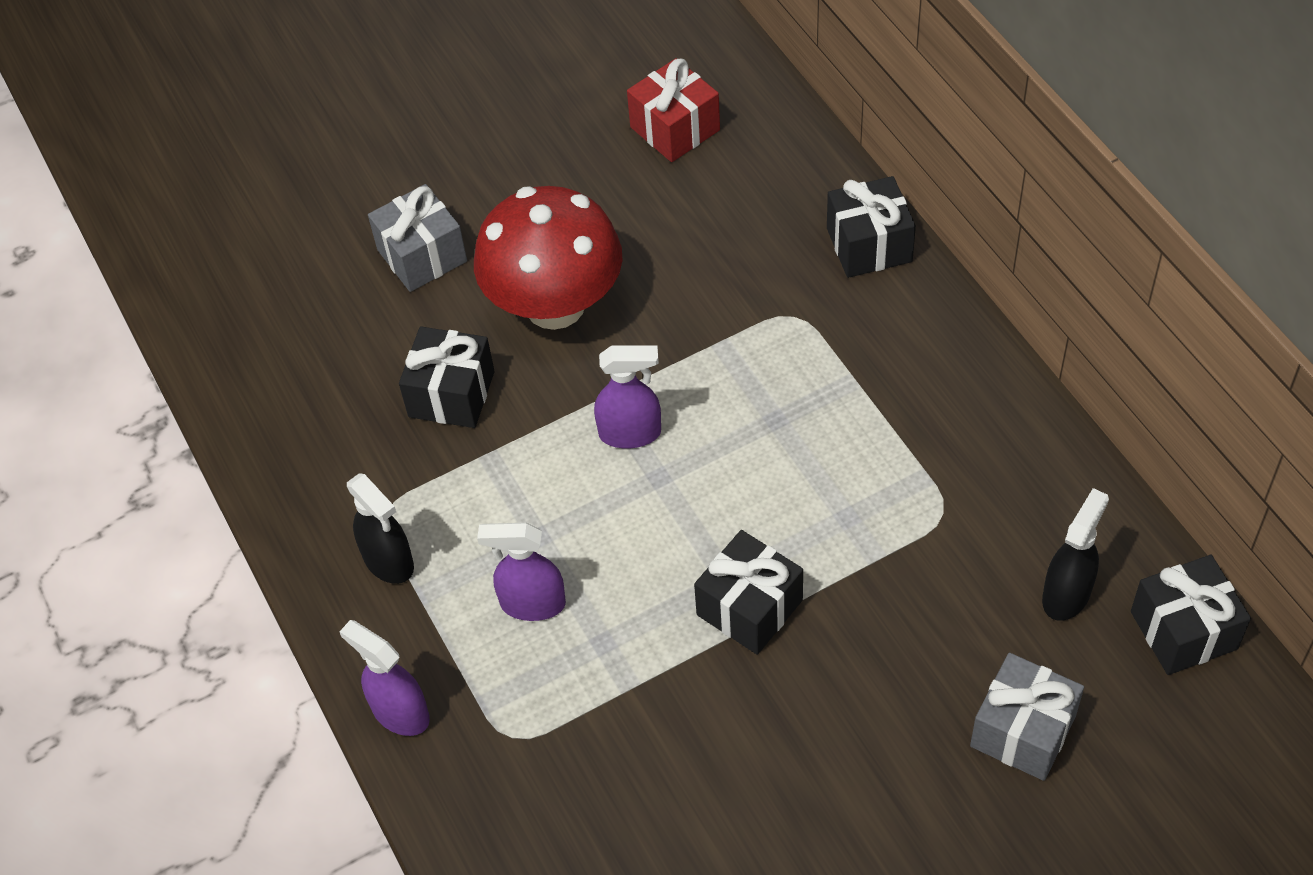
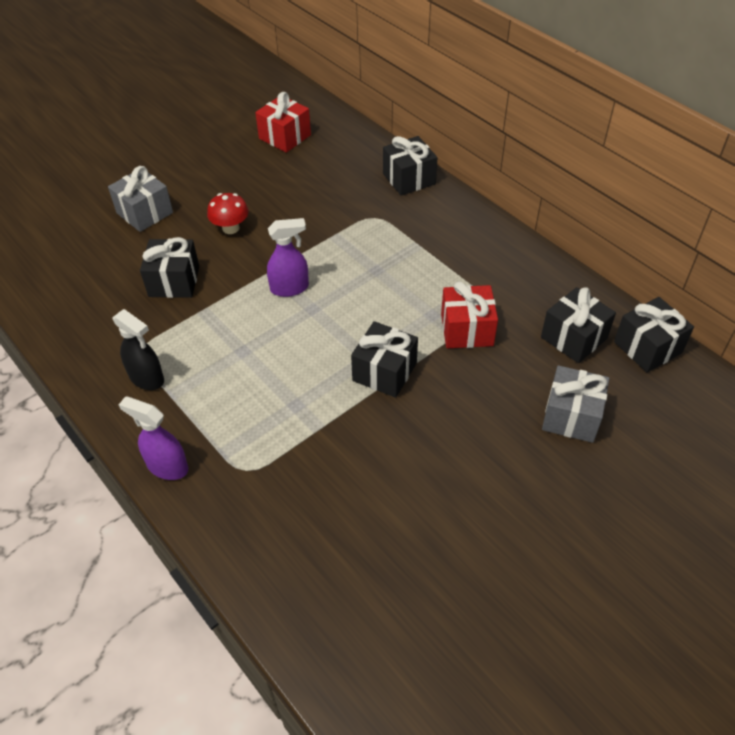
camera: 15 degrees left, 5 degrees down
red mushroom [474,186,623,330] -> red mushroom [207,193,249,234], size x0.46
purple spray bottle [477,523,566,621] -> none
black spray bottle [1042,488,1109,621] -> black gift [541,287,616,363]
none -> red gift [441,281,498,348]

